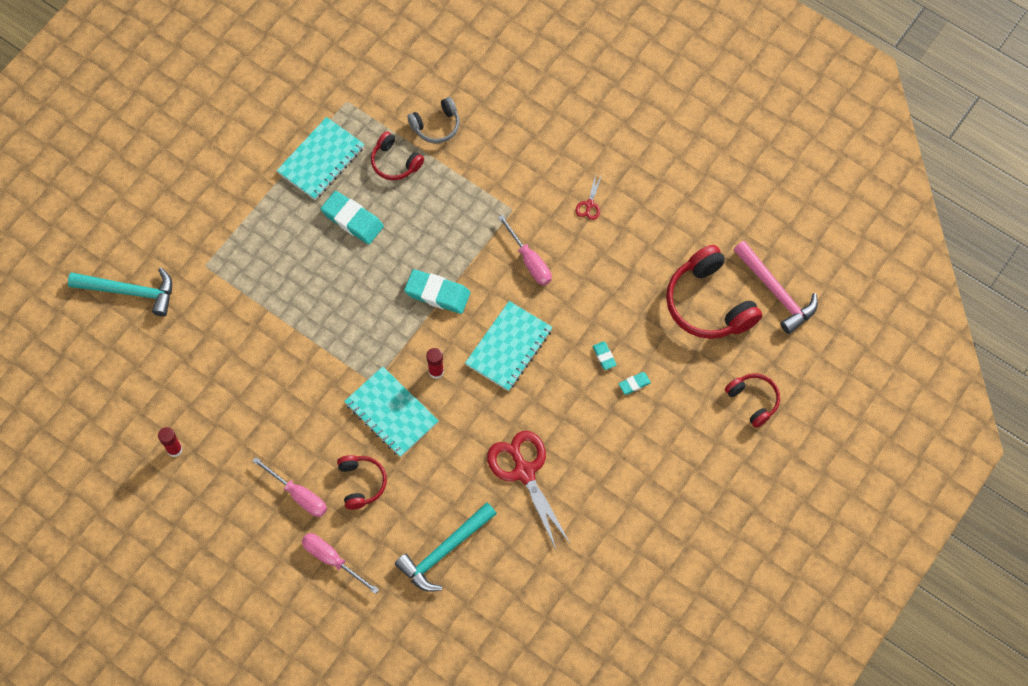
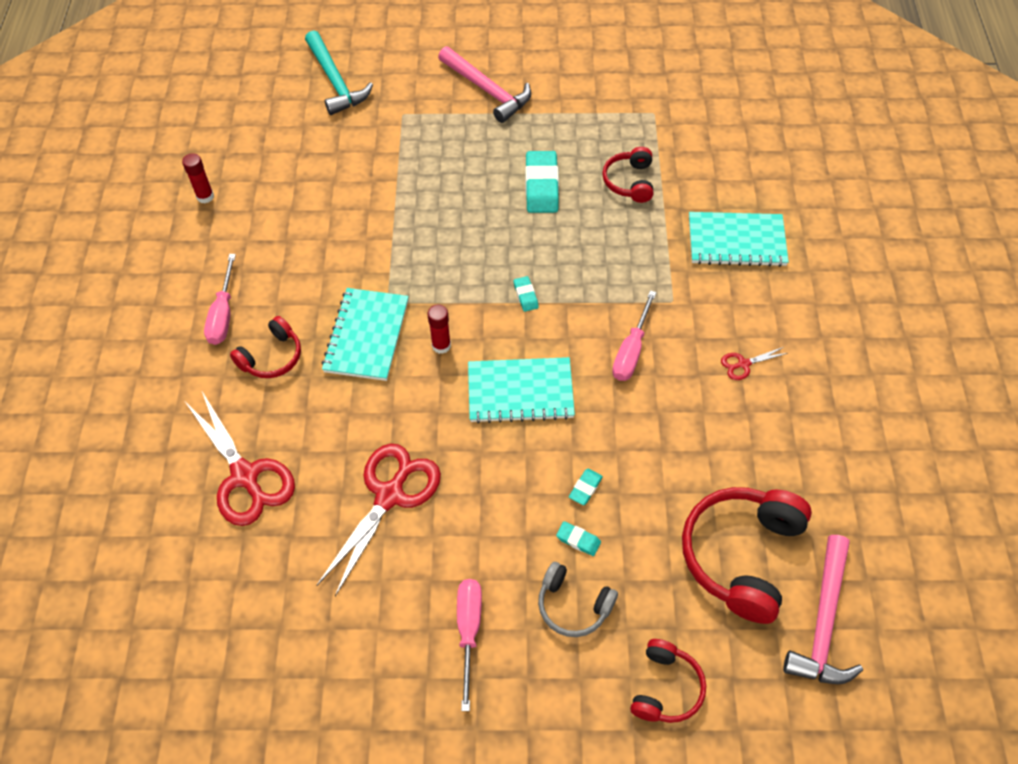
camera: 55 degrees right, 10 degrees down
turquoise notebook [277,117,365,200] -> turquoise notebook moved to [689,212,789,267]
pink screwdriver [302,533,379,594] -> pink screwdriver moved to [457,579,482,711]
turquoise hammer [395,503,497,592] -> red scissors [185,392,295,526]
turquoise eraser [404,269,470,314] -> turquoise eraser [514,276,539,312], size x0.49
grey headphones [407,97,460,143] -> grey headphones moved to [538,562,618,637]
none -> pink hammer [438,46,531,123]

